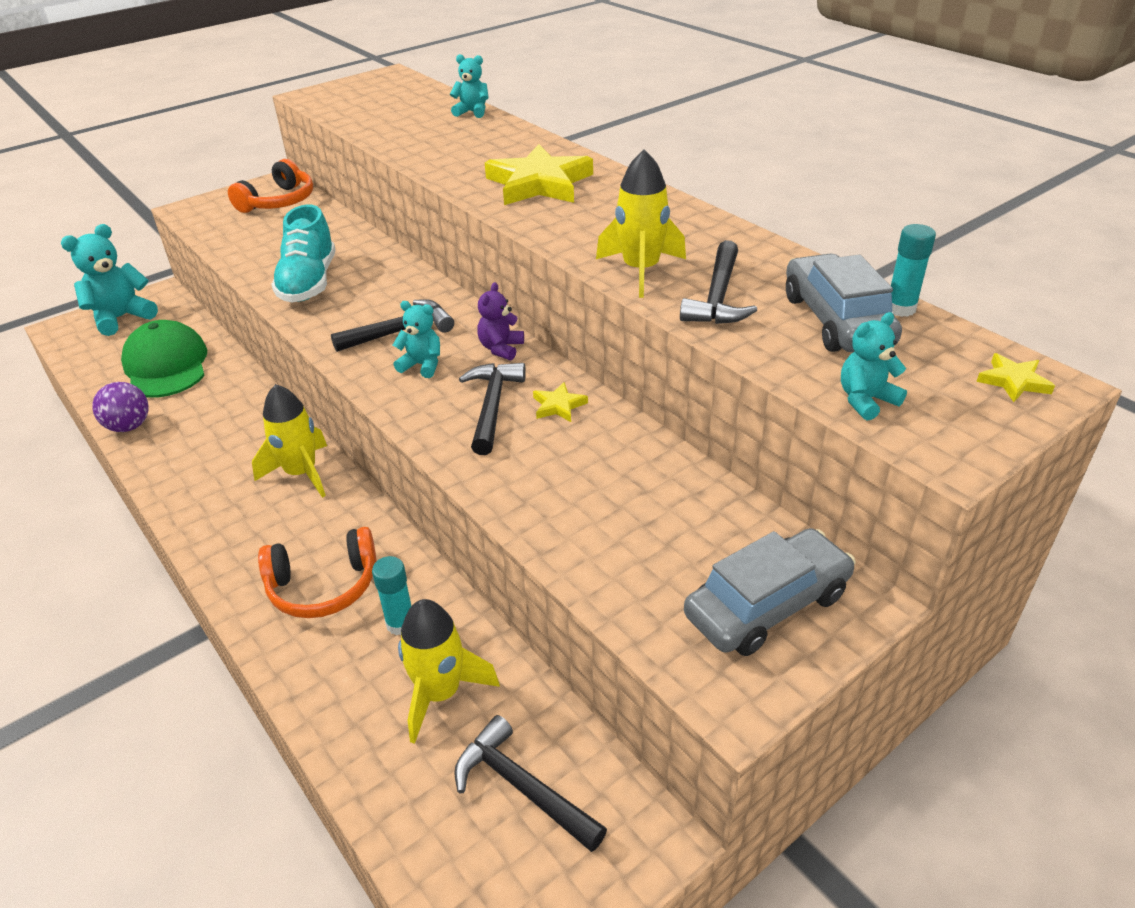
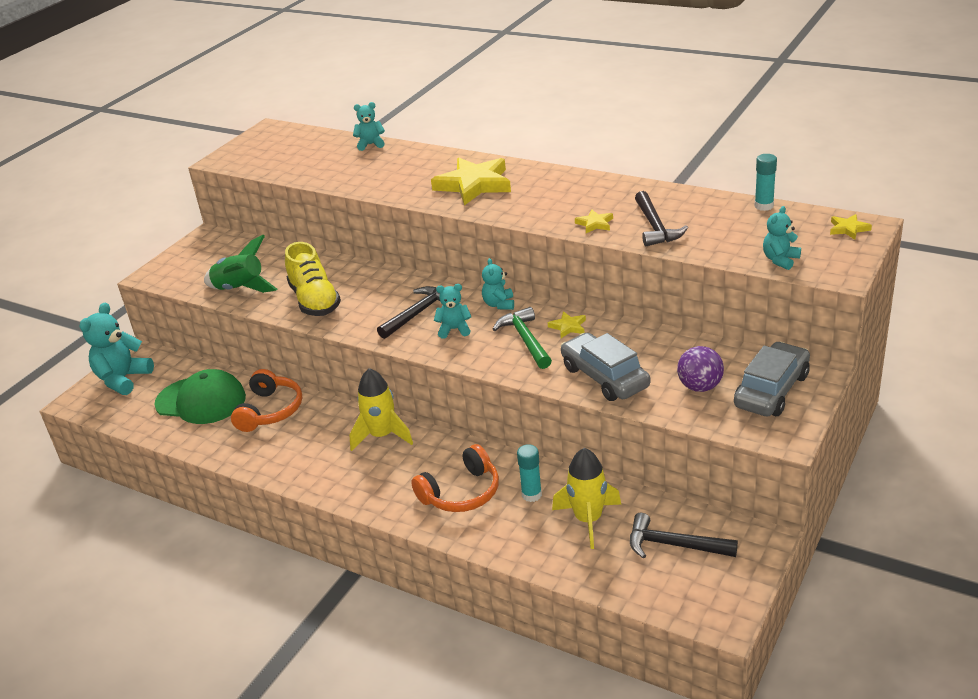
camera: 20 degrees left, 5 degrees down
purple ball [92,382,149,432] -> purple ball moved to [677,346,724,392]
green cap [121,320,207,398] -> green cap turned 150 degrees clockwise [154,369,246,424]
orange headphones [228,159,313,213] -> orange headphones moved to [231,369,302,432]
turquoise shoe [271,204,336,302] -> yellow shoe [285,242,341,316]
black hammer [459,363,526,455] -> green hammer [492,307,552,369]
purple teddy bear [477,282,524,361] -> turquoise teddy bear [482,258,514,310]
yellow rocket [596,150,686,298] -> yellow star [575,209,613,233]
grey car [786,253,902,352] -> grey car moved to [560,333,650,401]
none -> green rocket [204,235,277,293]

